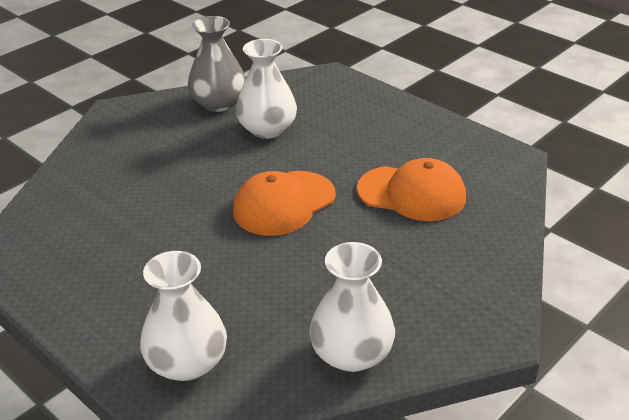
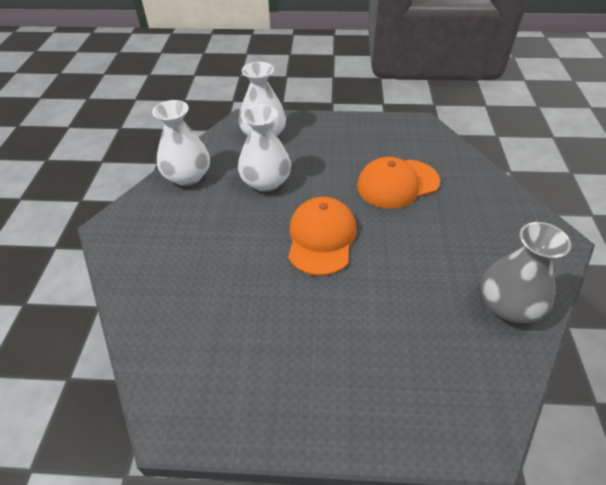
camera: 140 degrees right, 10 degrees up
white vase [236,39,297,139] -> white vase moved to [238,105,291,192]
orange cap [357,158,466,221] -> orange cap moved to [357,157,440,209]

